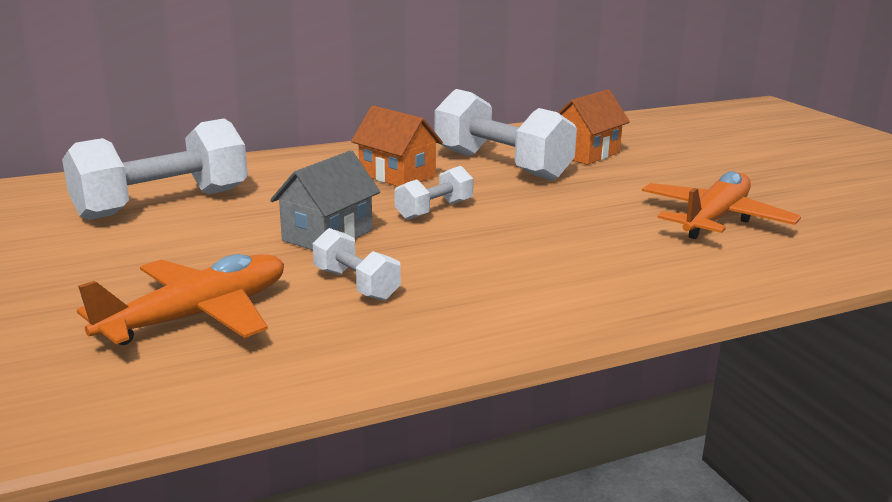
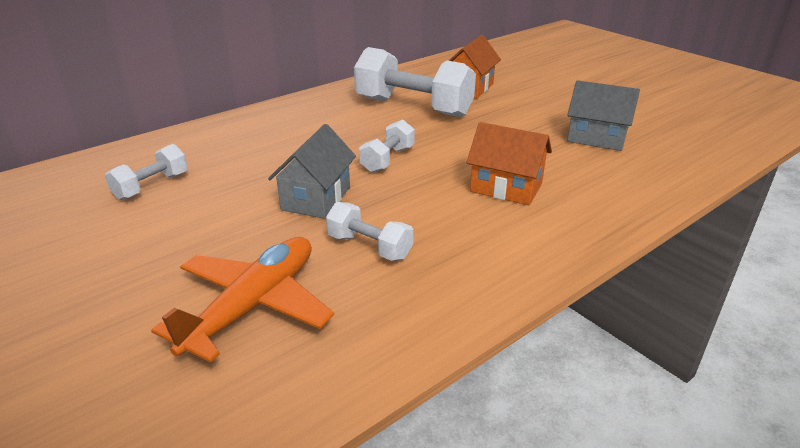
camera: 15 degrees left, 10 degrees up
white dumbbell [62,119,248,220] -> white dumbbell [105,144,188,200], size x0.50
orange house [351,106,443,187] -> orange house moved to [466,122,552,205]
orange plane [642,171,801,239] -> grey house [567,80,640,151]

